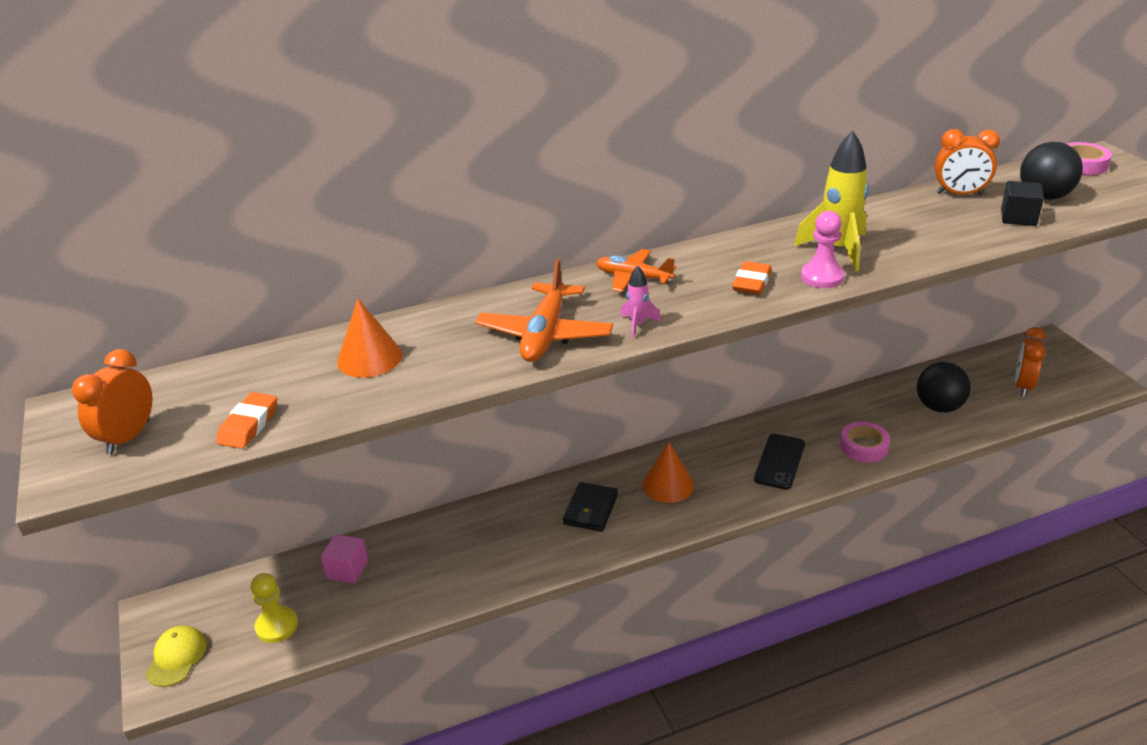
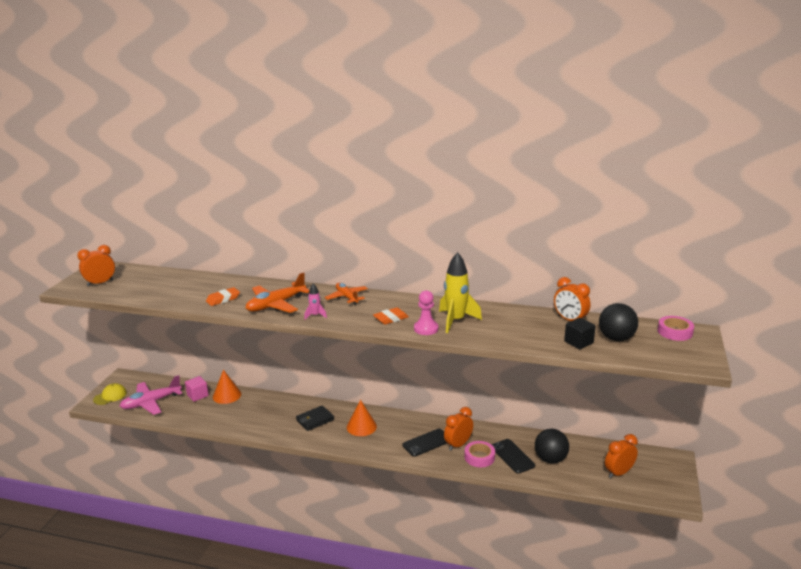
camera: 35 degrees right, 10 degrees down
orange eraser [216,392,277,449] -> orange eraser moved to [206,287,240,306]
yellow pawn [251,573,298,643] -> pink plane [120,375,182,415]
orange cone [337,299,402,378] -> orange cone moved to [213,370,241,404]
none -> orange clock [444,407,473,451]
none -> black phone [492,439,535,474]

